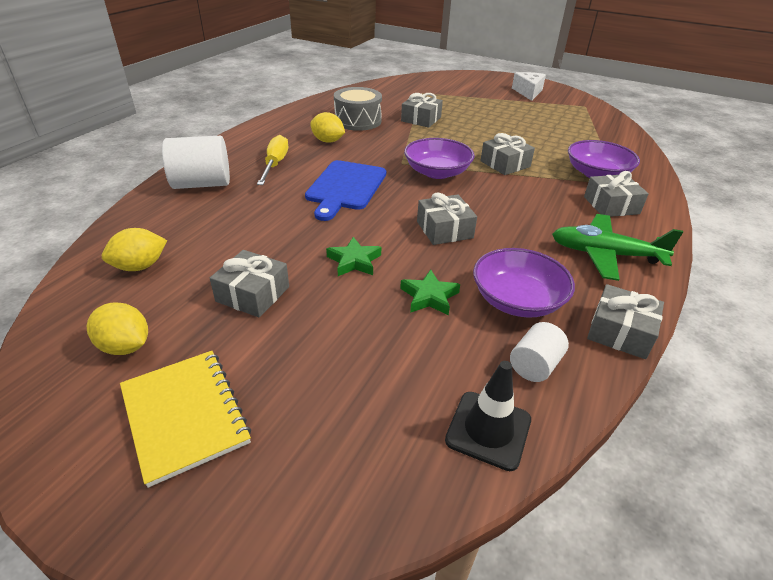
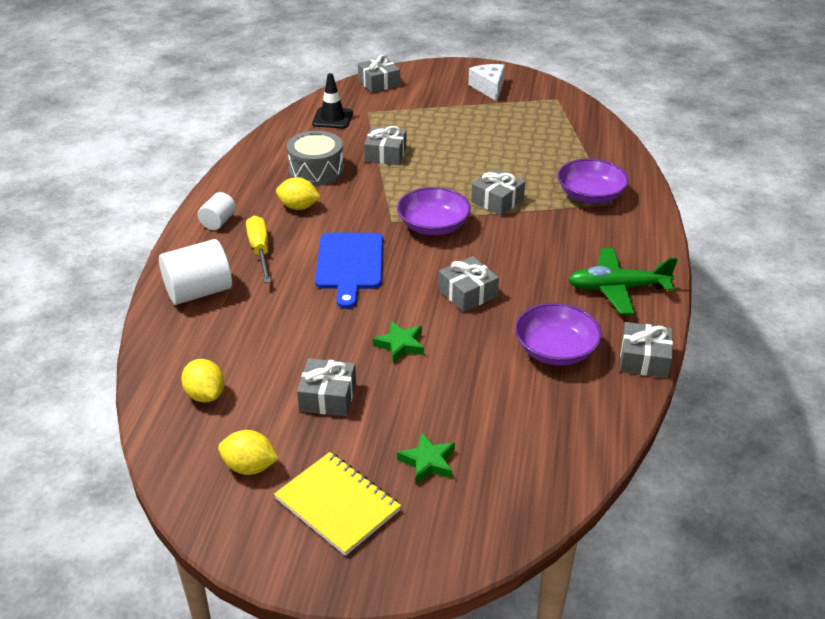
camera: 15 degrees left, 0 degrees up
yellow lemon [102,228,167,271] -> yellow lemon turned 75 degrees counterclockwise [181,359,225,402]
green star [400,270,460,315] -> green star moved to [397,432,455,484]
black traffic cone [445,361,531,471] -> black traffic cone moved to [312,73,353,128]
white cylinder [510,322,569,382] -> white cylinder moved to [198,192,236,230]
grey gift [584,171,649,217] -> grey gift moved to [358,55,400,93]

